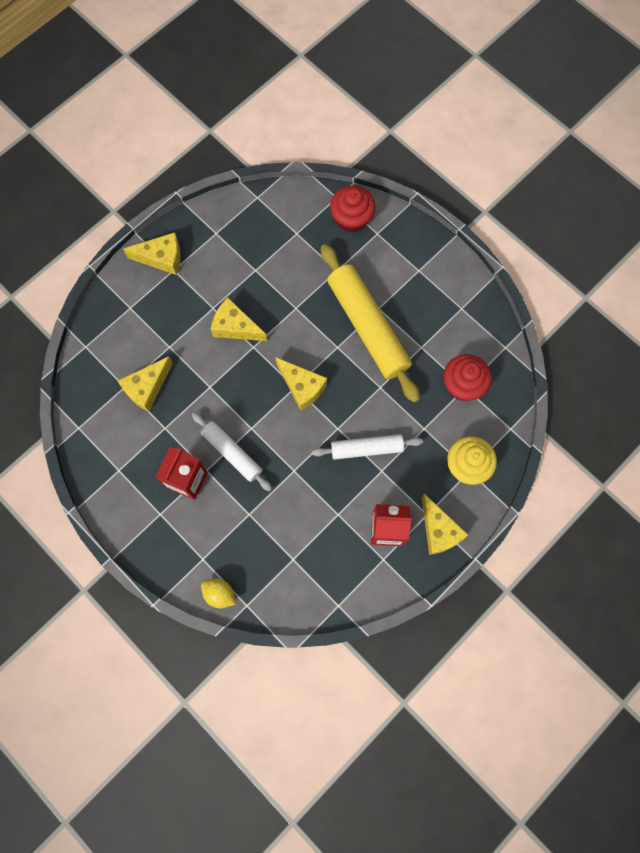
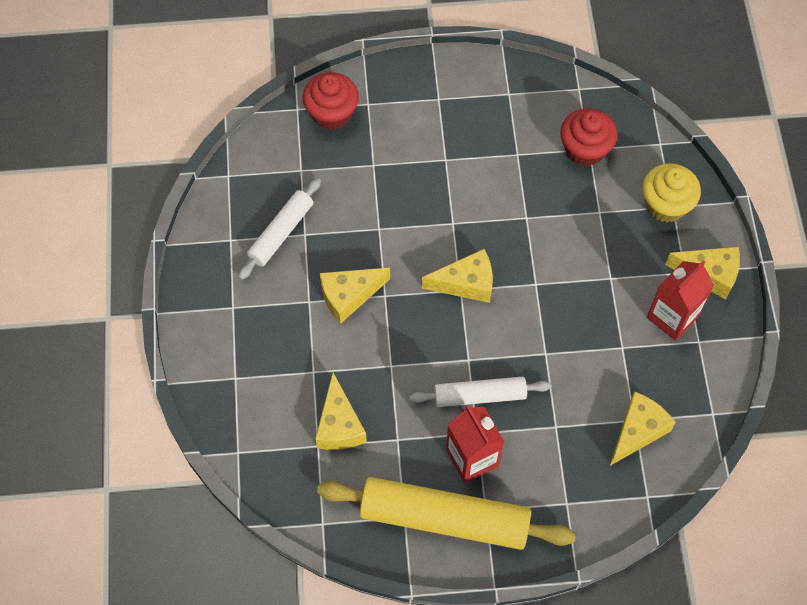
camera: 50 degrees left, 10 degrees down
yellow cheese [123,232,181,275] -> yellow cheese moved to [610,391,676,466]
yellow lemon [201,579,236,608] -> none
white rolling pin [312,434,423,460] -> white rolling pin moved to [238,178,321,280]
yellow rolling pin [321,244,420,403] -> yellow rolling pin moved to [317,477,576,550]

